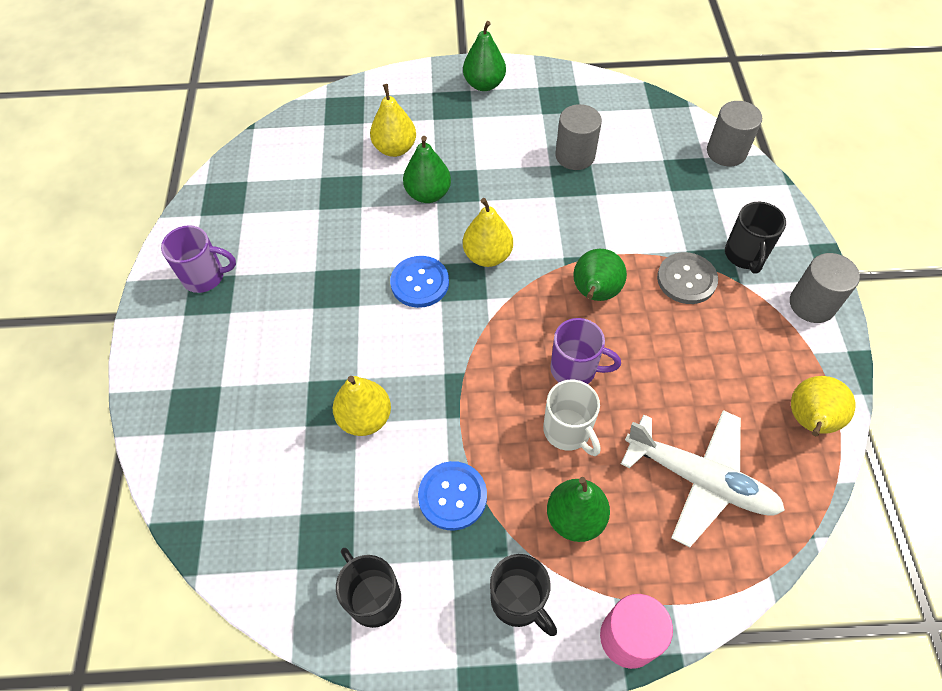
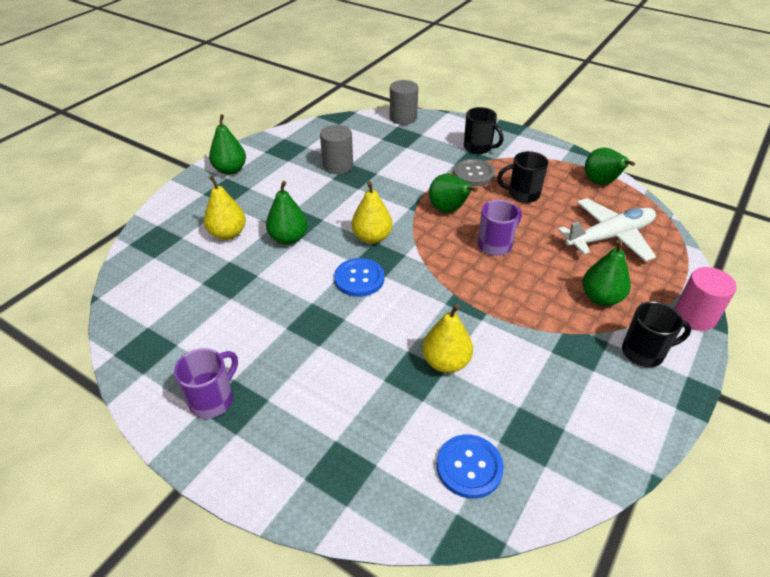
camera: 55 degrees left, 15 degrees down
black mug [336,548,401,628] -> black mug moved to [497,151,548,203]
blue button [418,461,487,531] -> blue button moved to [437,435,504,499]
white mug [543,380,600,456] -> none
grey cylinder [790,253,860,323] -> none
yellow pear [791,376,855,436] -> green pear [585,148,635,185]

